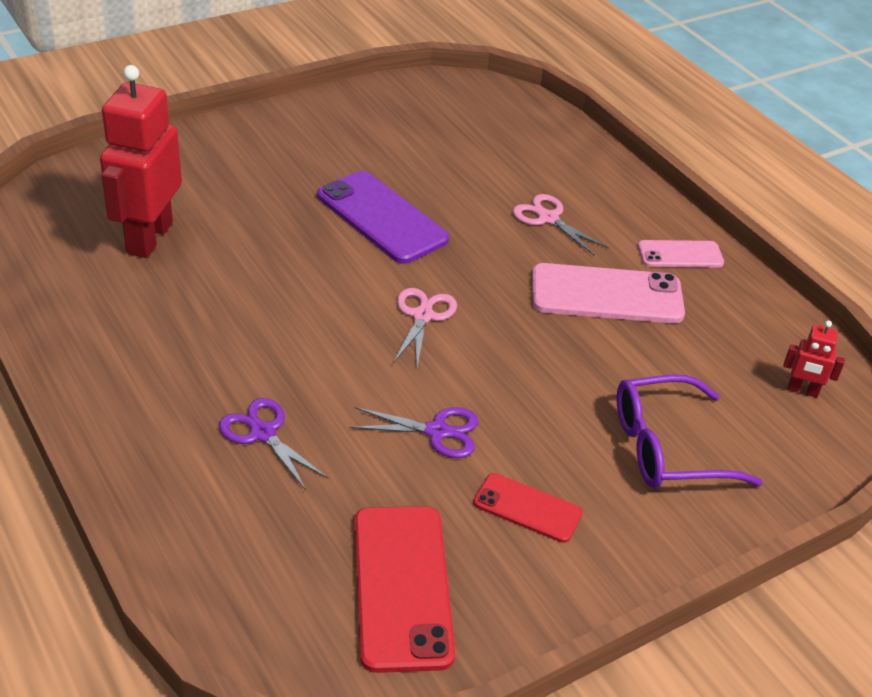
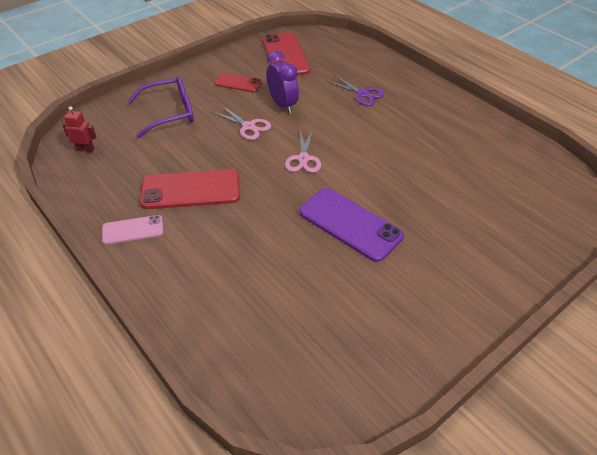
camera: 175 degrees right, 5 degrees up
red robot [100,65,182,258] -> none
purple scissors [349,407,479,458] -> purple clock [267,51,299,114]
pink scissors [513,194,609,255] -> pink scissors moved to [213,106,271,140]
pink phone [532,263,685,323] -> red phone [140,169,240,209]

